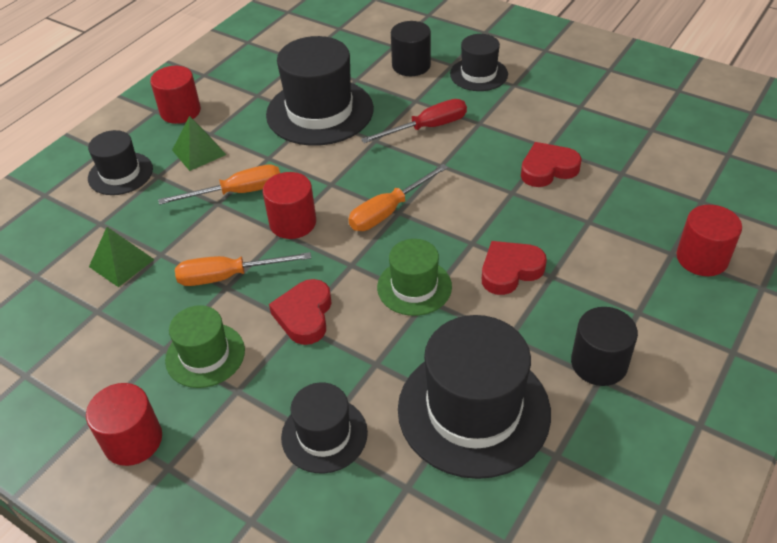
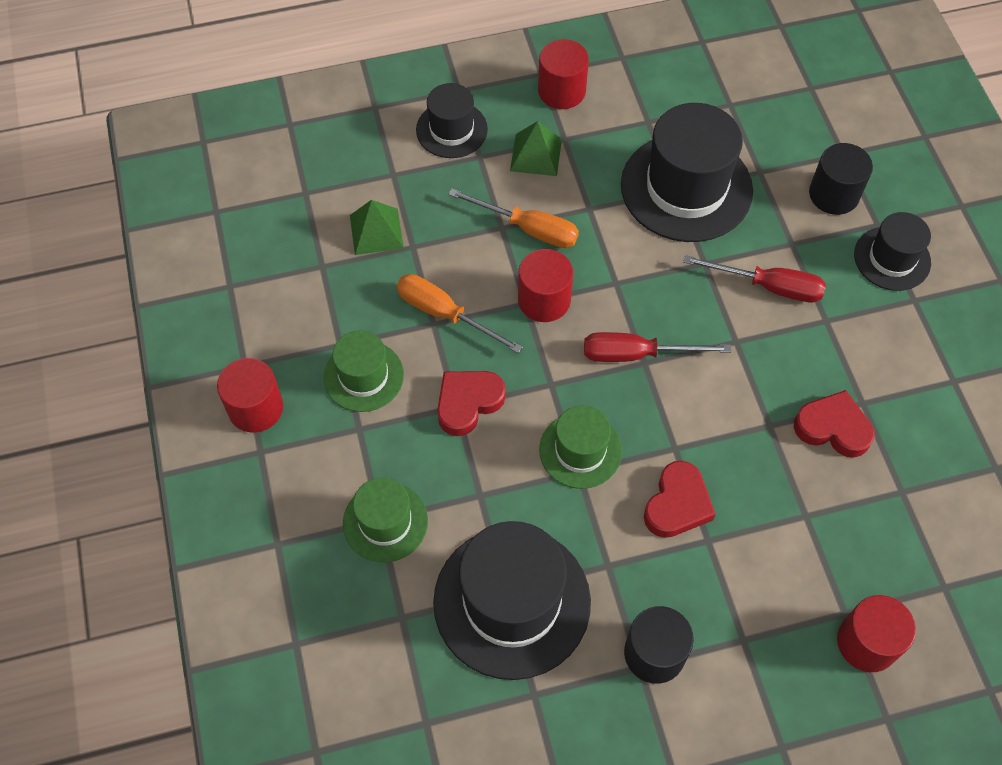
camera: 40 degrees right, 15 degrees up
black hat [281,383,368,474] -> green hat [343,477,428,562]
orange screwdriver [349,164,448,231] -> red screwdriver [584,332,731,362]
red heart [482,241,547,295] -> red heart turned 105 degrees clockwise [644,461,716,538]

